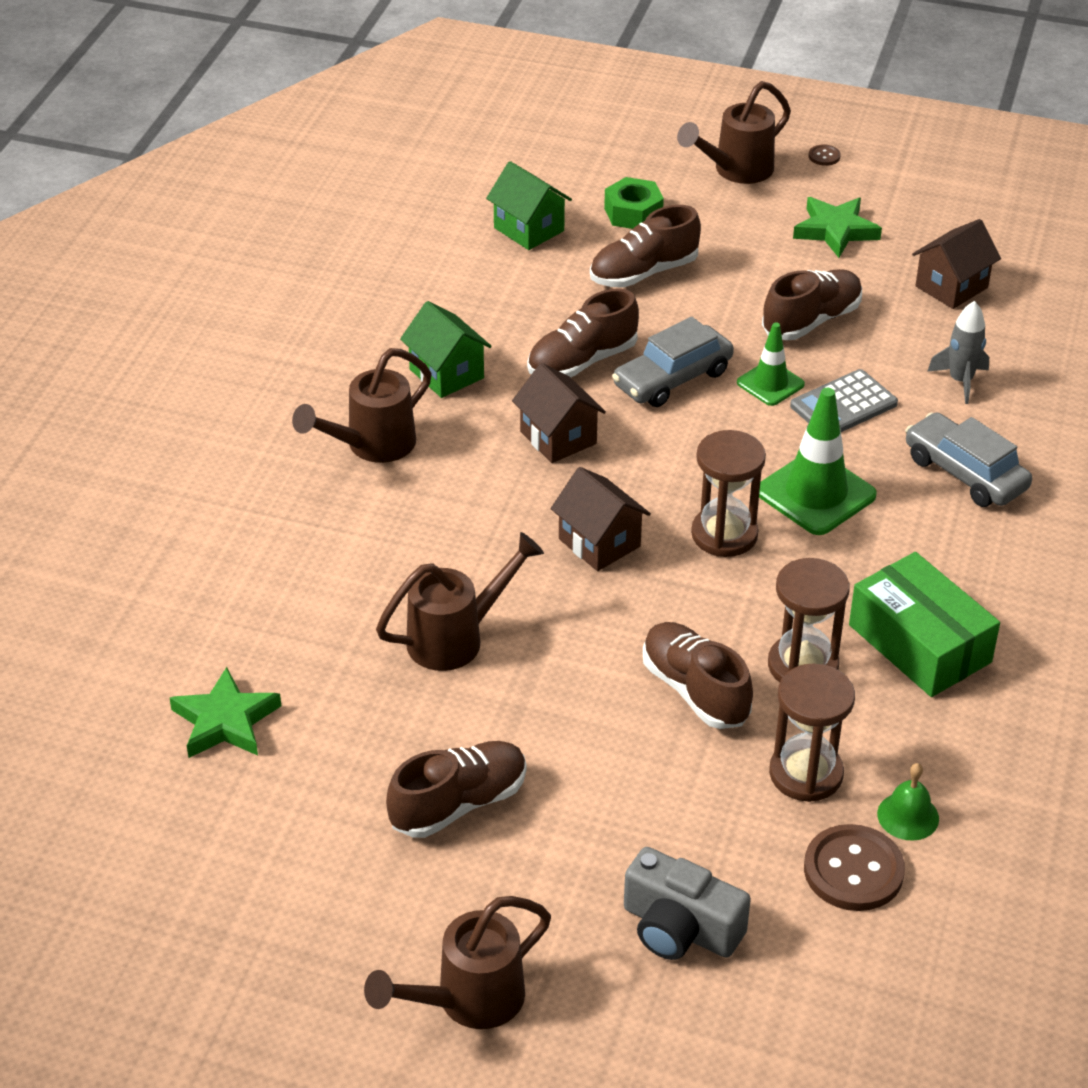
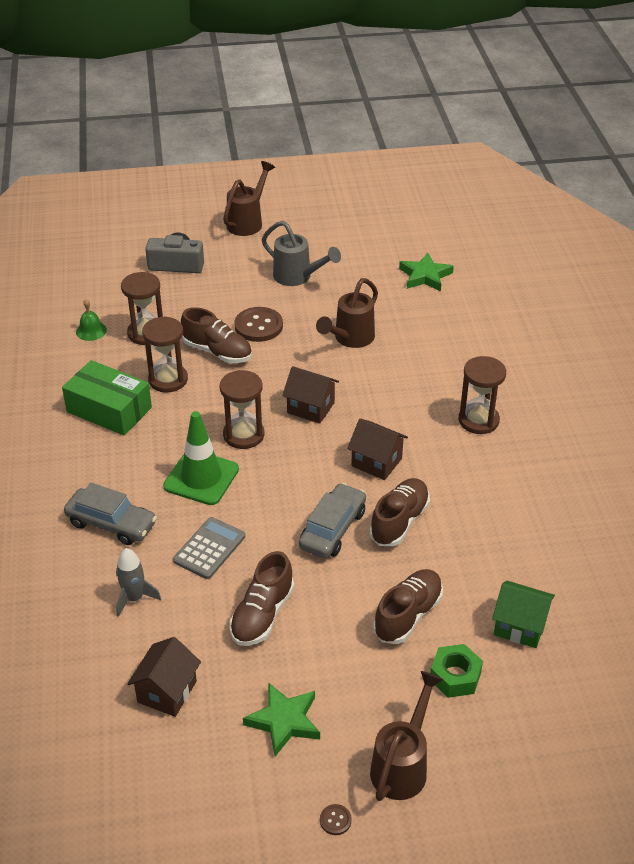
camera: 155 degrees right, 0 degrees up
brown watering can [292,348,432,463] -> brown hourglass [459,356,506,434]
brown shoe [386,741,527,838] -> grey watering can [262,221,341,286]
green house [400,301,492,398] -> none
green traffic cone [737,322,805,406] -> none
brown button [804,824,905,911] -> brown button moved to [234,307,283,342]

